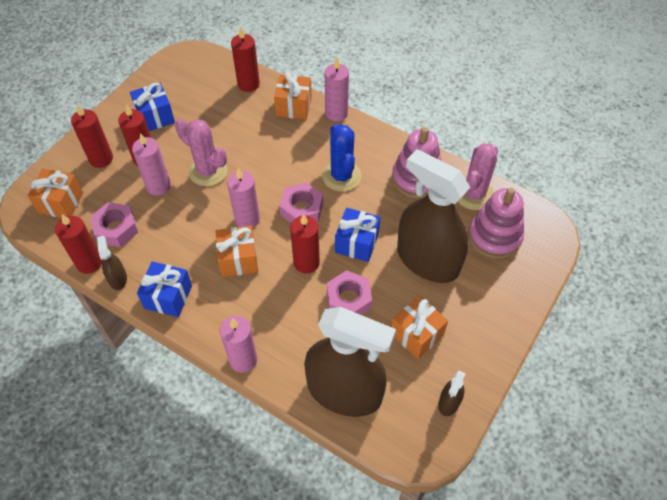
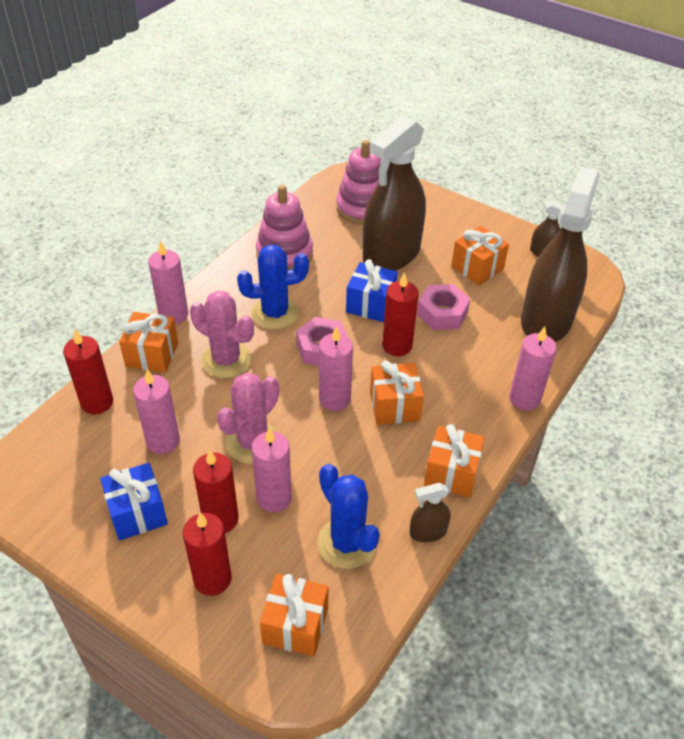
camera: 90 degrees left, 10 degrees down
red candle [55,214,103,274] -> none
pink nut [90,202,138,247] -> blue cactus [317,464,380,569]
blue gift [137,261,192,317] -> orange gift [424,424,485,498]
pink cactus [458,143,498,210] -> pink cactus moved to [190,291,254,378]
none -> pink candle [133,369,180,454]

